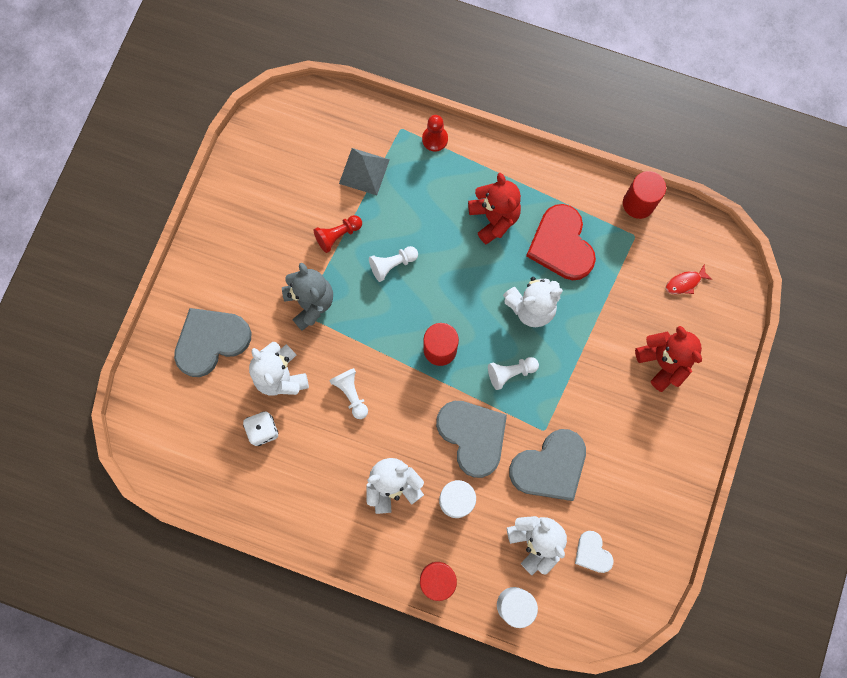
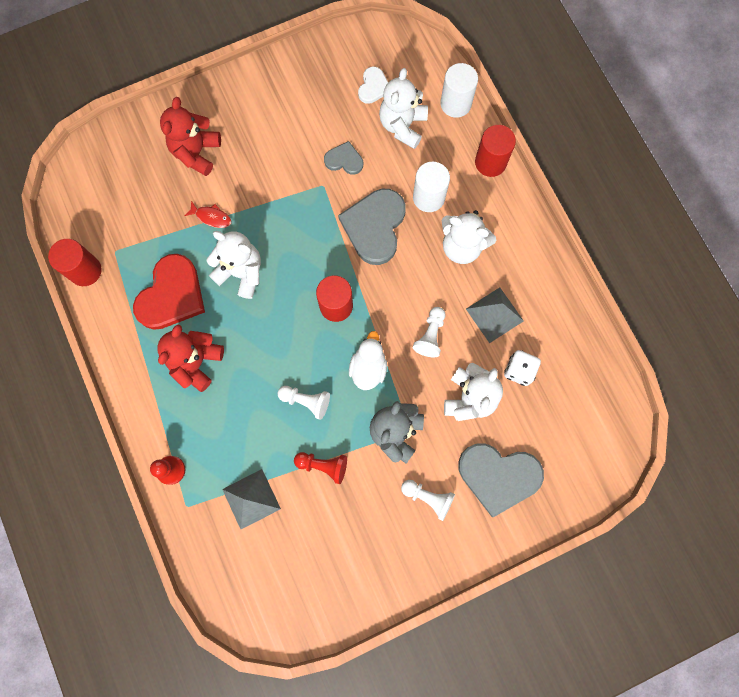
camera: 135 degrees left, 0 degrees up
white pawn [488,357,539,390] -> white pawn moved to [401,480,455,521]
grey heart [509,429,586,501] -> grey heart [324,141,363,175], size x0.52
red fish [666,265,713,294] -> red fish moved to [184,201,231,228]
none -> white duck [349,331,387,390]
none -> grey pyramid [466,287,524,343]

